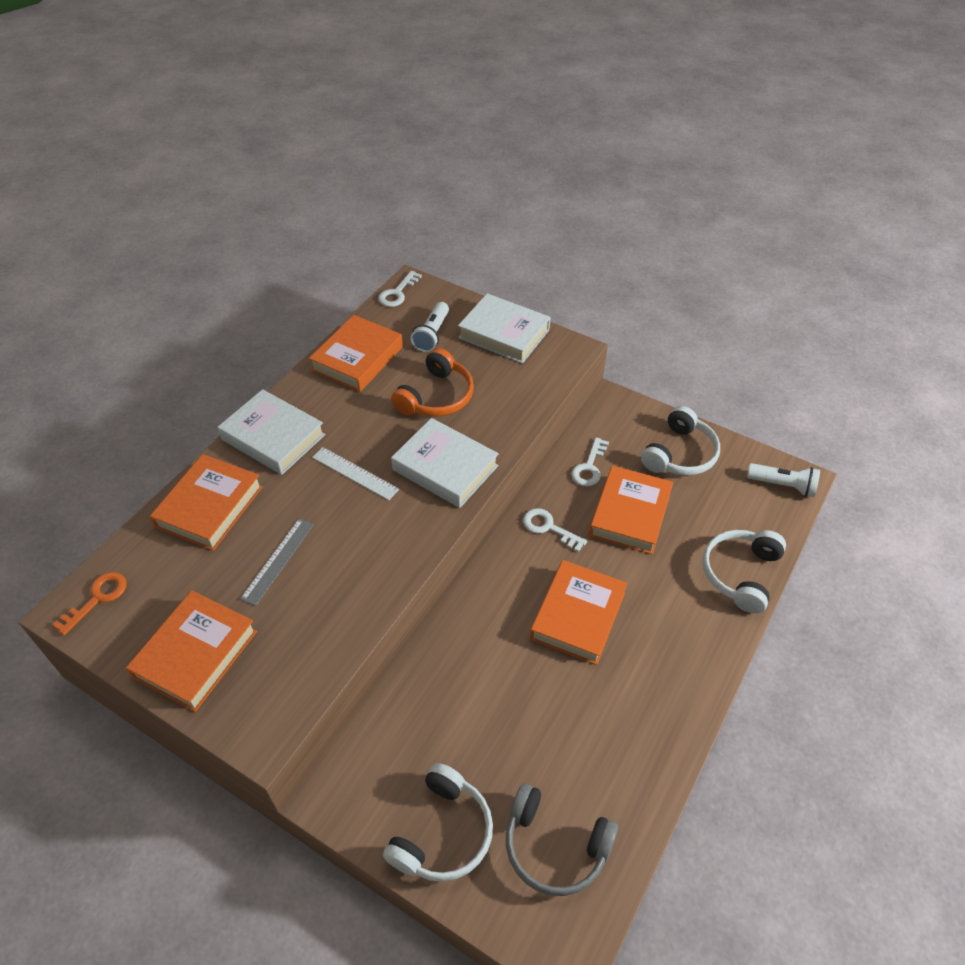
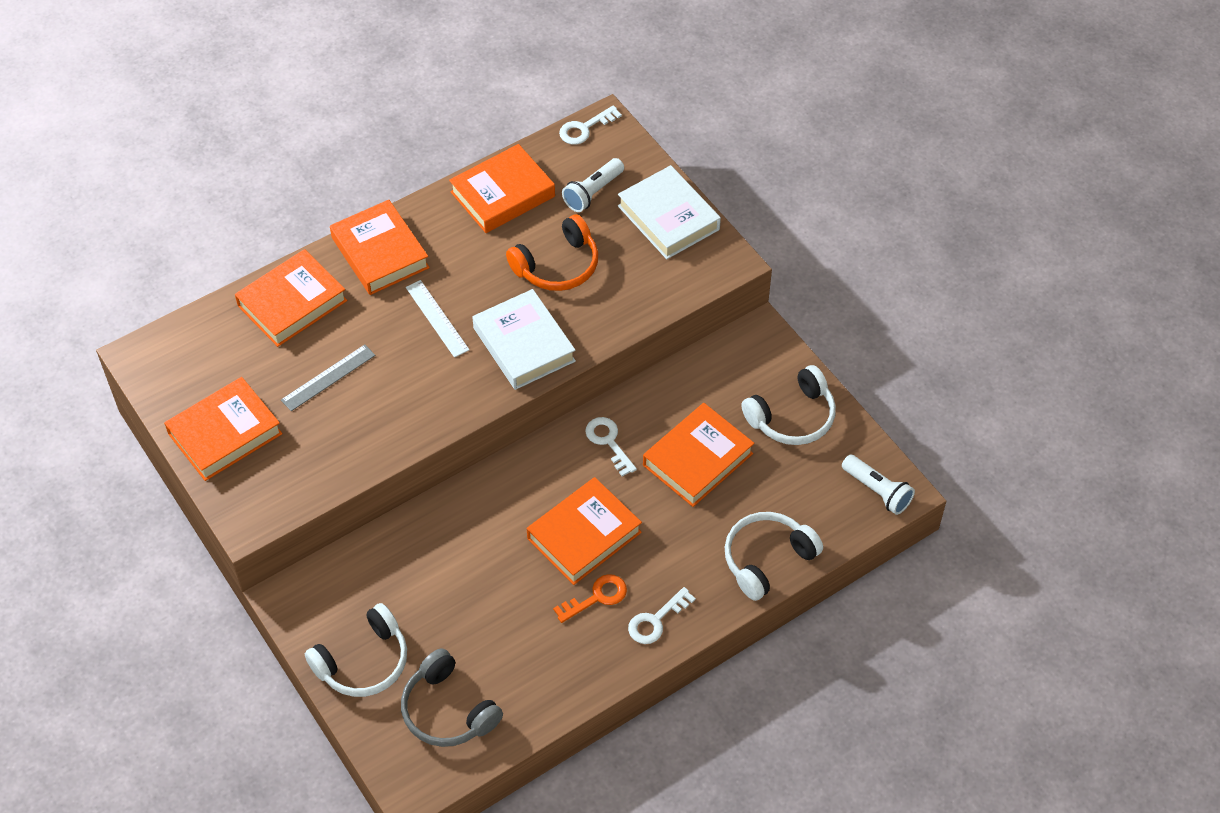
camera: 25 degrees right, 5 degrees up
orange key [52,572,127,636] -> orange key moved to [553,574,627,623]
white book [218,389,325,475] -> orange book [330,200,430,295]
white key [571,438,609,486] -> white key moved to [628,587,696,644]

